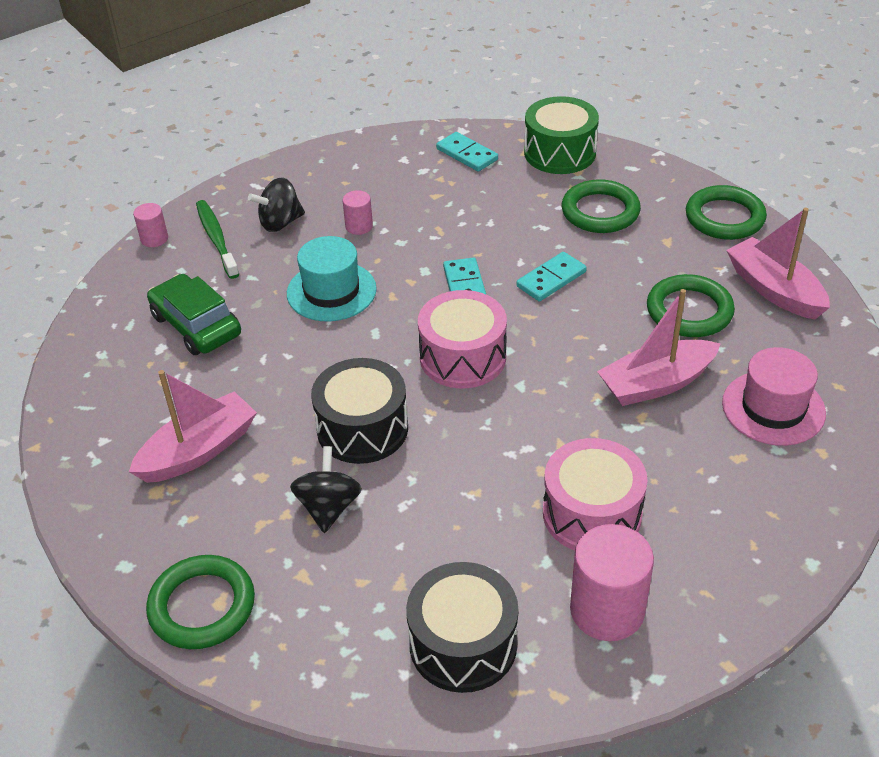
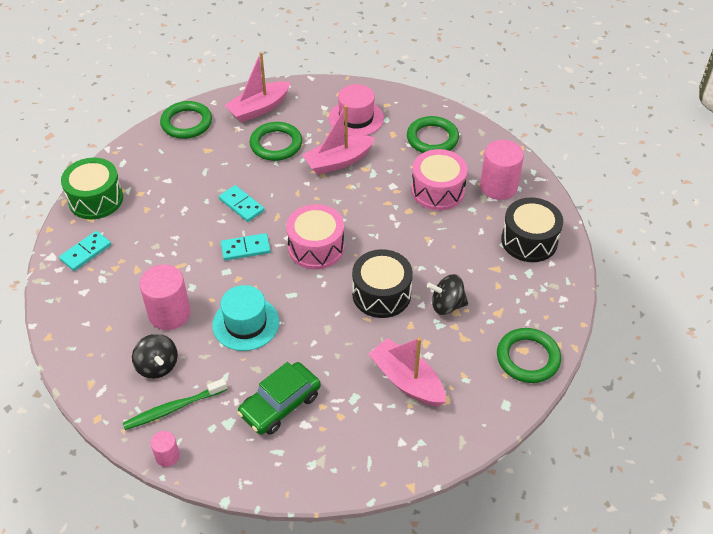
camera: 95 degrees left, 5 degrees up
pink cylinder [343,190,373,235] -> pink cylinder [139,264,191,330], size x1.95
green ring [562,179,641,233] -> green ring moved to [407,116,459,153]
pink boat [597,289,720,406] -> pink boat turned 90 degrees clockwise [302,105,375,175]

